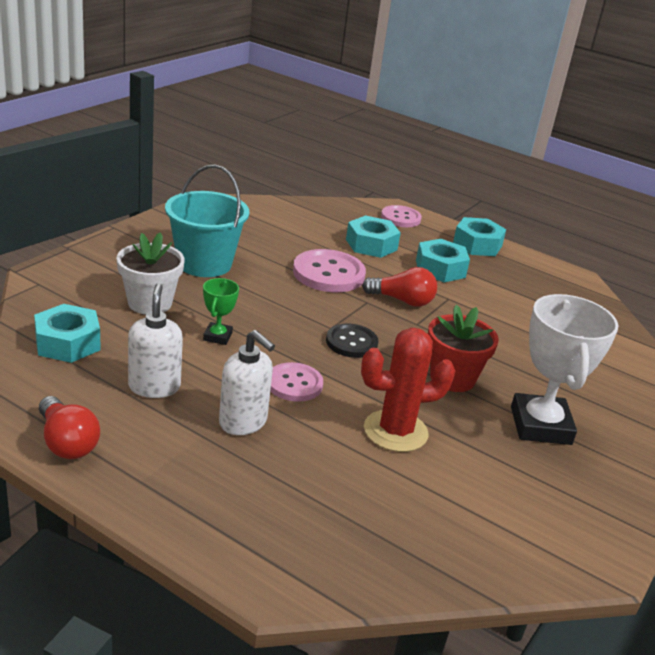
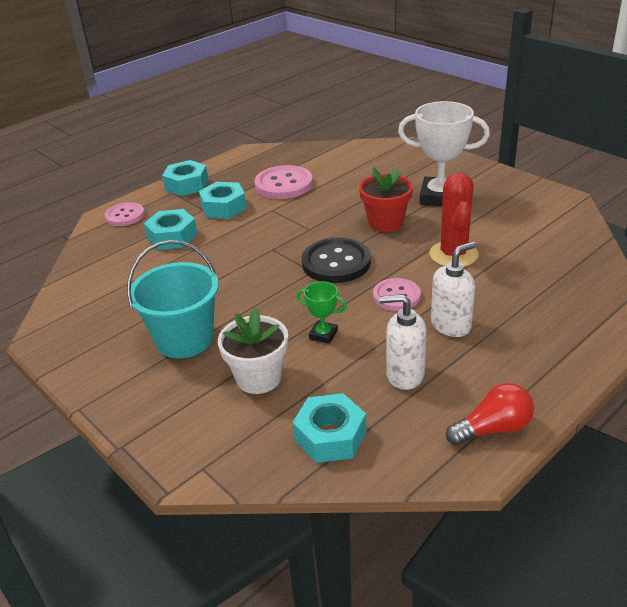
camera: 70 degrees left, 5 degrees up
pink button [293,249,366,292] -> pink button moved to [254,165,313,199]
black button [326,323,379,358] -> black button [302,237,371,283], size x1.57
red light bulb [362,267,437,307] -> none

